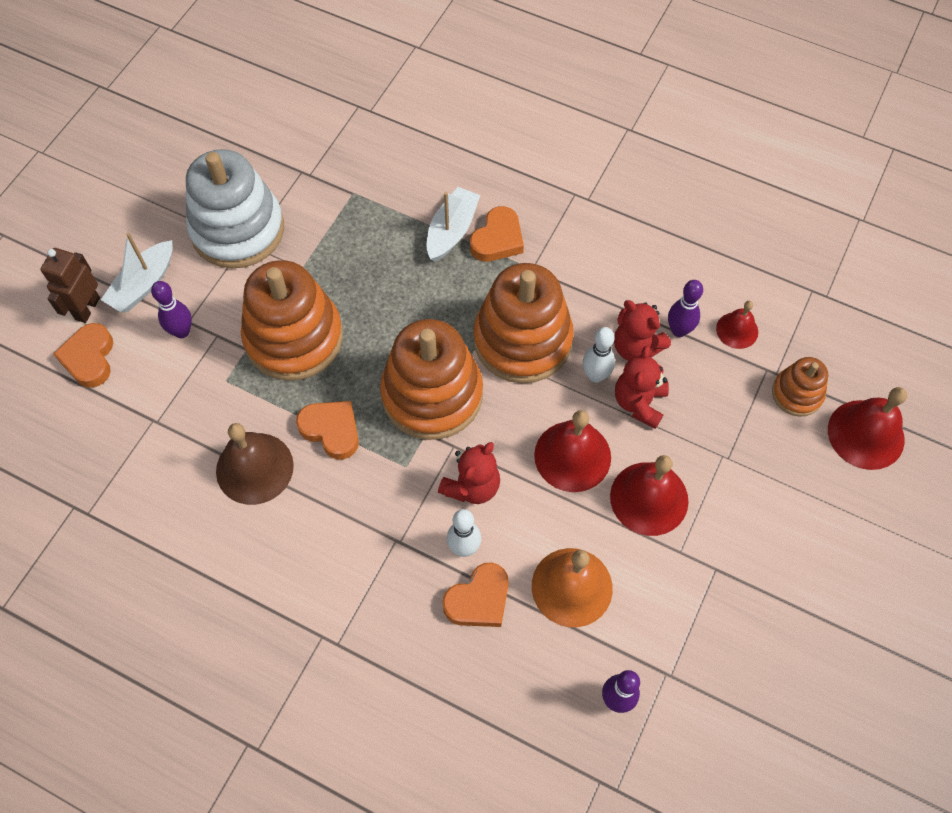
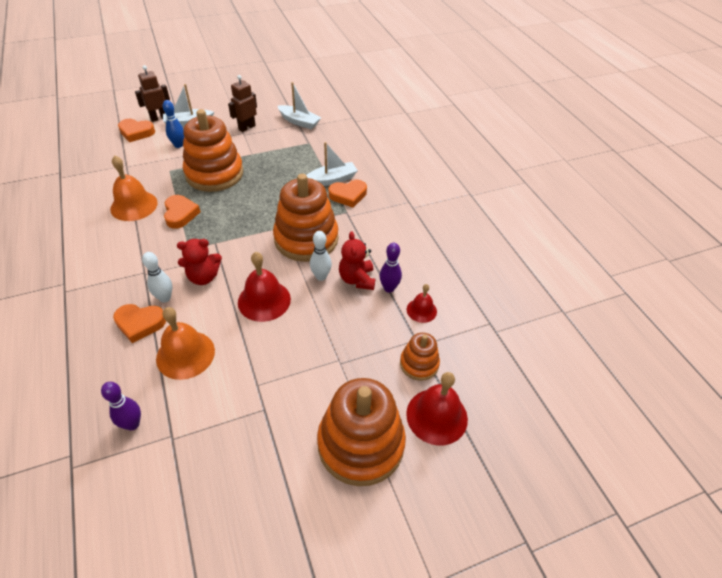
camera: 40 degrees right, 15 degrees down
orange heart [53,323,113,388] -> orange heart turned 120 degrees counterclockwise [118,119,155,142]
purple bowling pin [151,281,192,338] -> blue bowling pin [163,100,184,148]
white stacking toy [186,149,284,269] -> brown robot [228,75,257,132]
brown bell [216,423,294,505] -> orange bell [110,155,158,221]
orange stacking toy [380,319,483,440] -> orange stacking toy moved to [317,378,406,486]
red bell [610,455,689,536] -> none
red teddy bear [615,346,669,429] -> none
none -> white boat [278,82,321,129]

